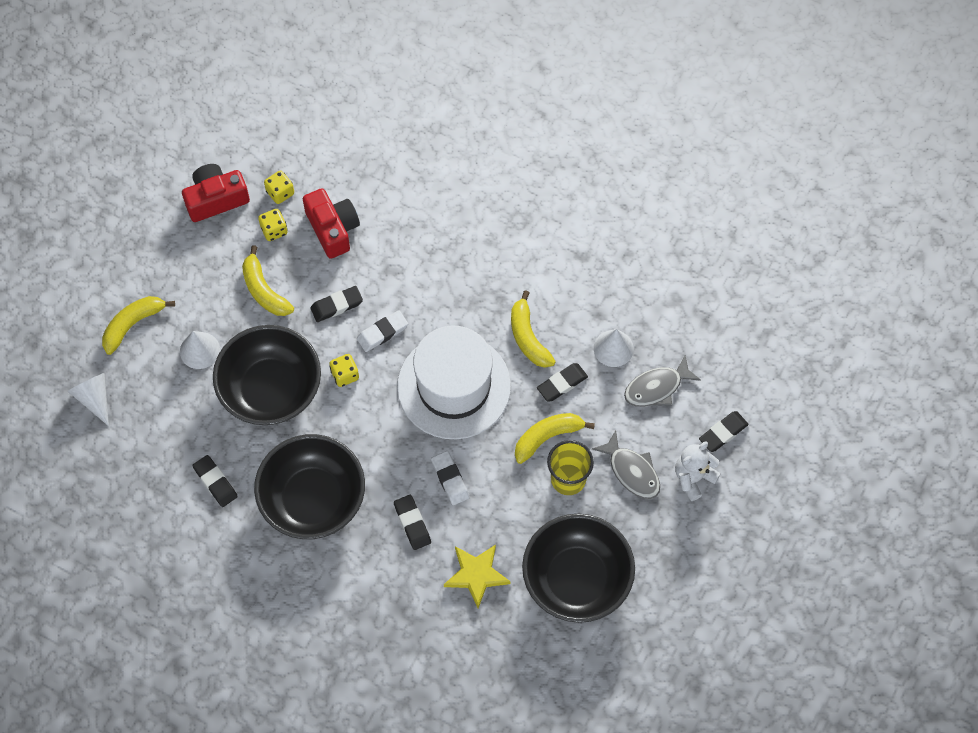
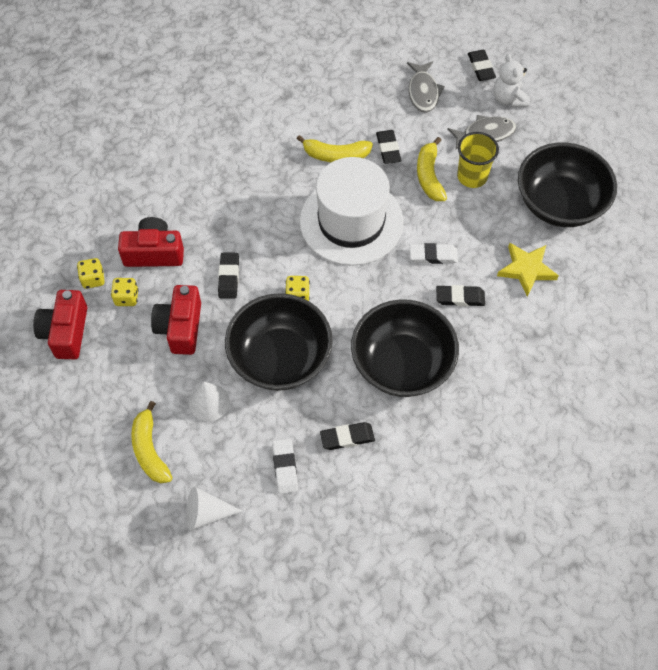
camera: 65 degrees left, 5 degrees down
yellow banana [242,245,294,316] -> red camera [151,285,201,355]
white eraser [357,310,408,352] -> white eraser moved to [272,439,298,494]
white cone [594,329,634,367] -> none

